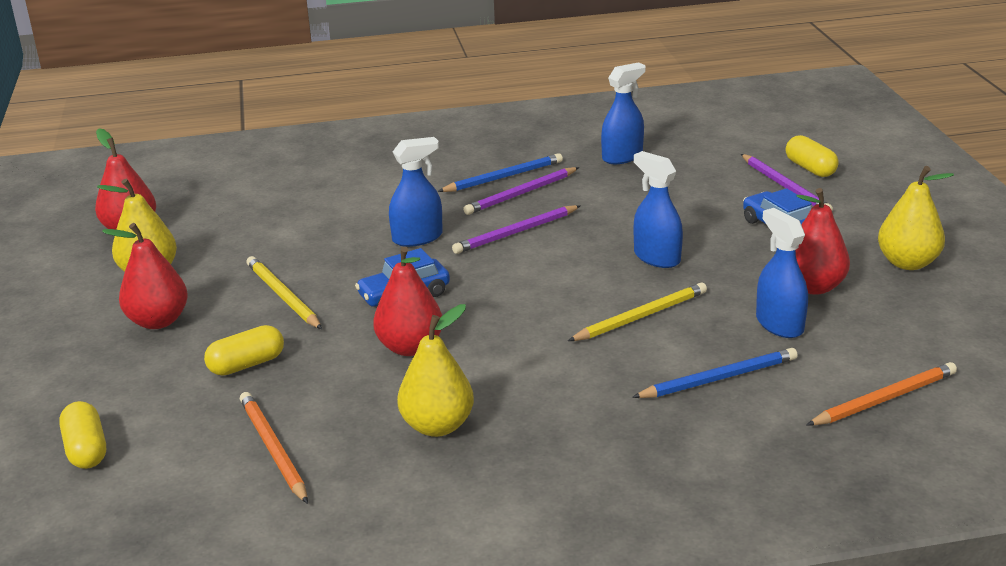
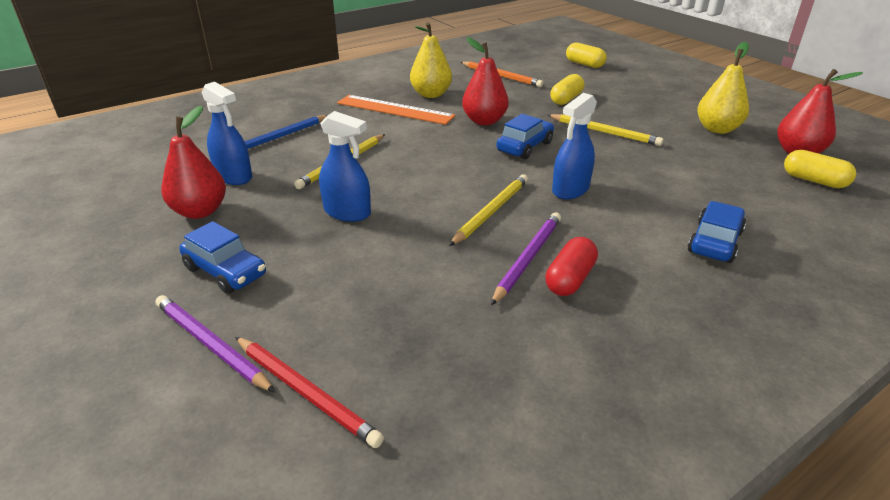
camera: 155 degrees right, 5 degrees up
red pear [102,223,188,329] -> none
blue pencil [437,153,563,192] -> red capsule [545,237,598,296]
purple pencil [452,205,580,254] -> yellow pencil [449,174,528,246]
blue spray bottle [601,62,646,164] -> none
yellow capsule [786,135,839,177] -> yellow capsule moved to [784,150,856,188]
orange pencil [806,362,957,426] -> none
yellow pear [878,166,954,270] -> none
none -> red pencil [235,337,384,448]
none -> orange ruler [337,95,455,125]
none -> blue car [688,201,746,263]

